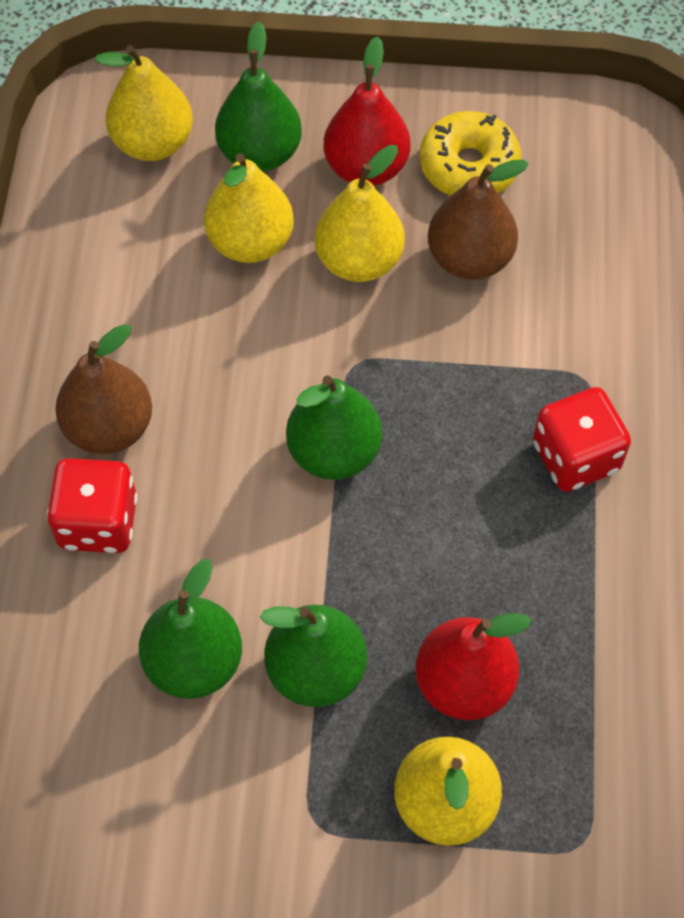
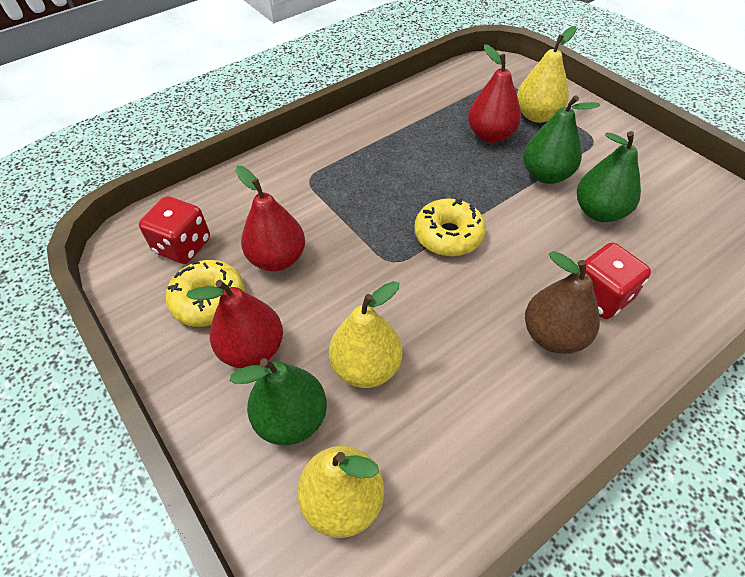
camera: 130 degrees left, 10 degrees down
green pear [286,375,382,480] -> yellow donut [414,198,486,257]
yellow pear [315,145,405,282] -> none
brown pear [428,160,528,280] -> red pear [235,166,305,271]
red dice [533,387,631,492] -> red dice moved to [139,196,210,264]

